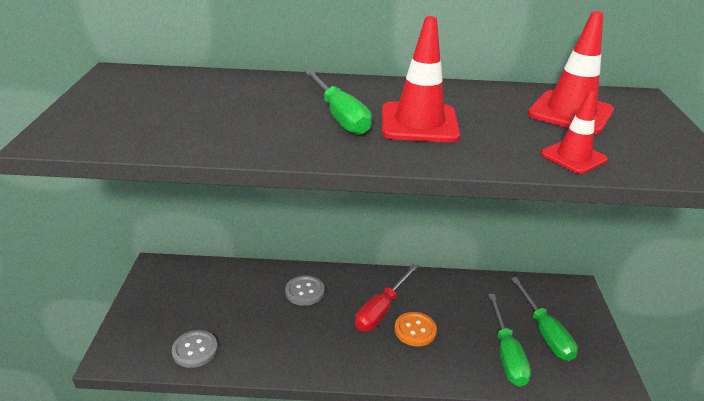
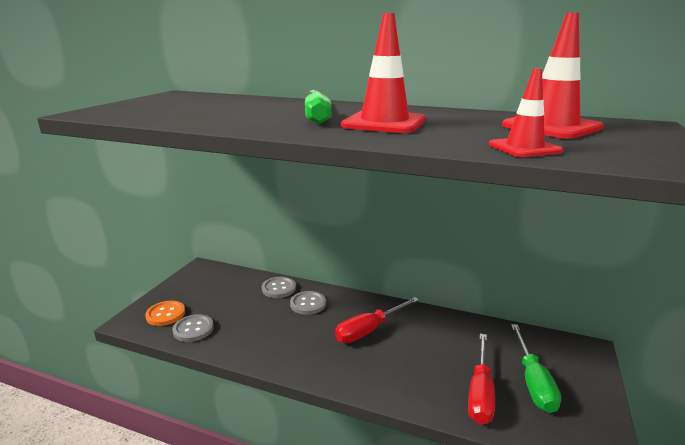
camera: 20 degrees right, 10 degrees down
orange button [394,312,437,346] -> orange button moved to [145,301,185,326]
green screwdriver [488,294,531,387] -> red screwdriver [468,333,495,425]
none -> grey button [262,277,296,298]

